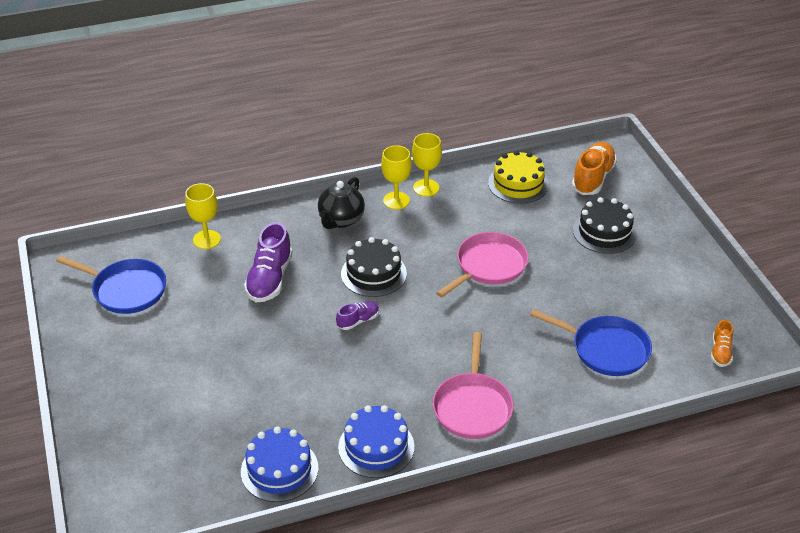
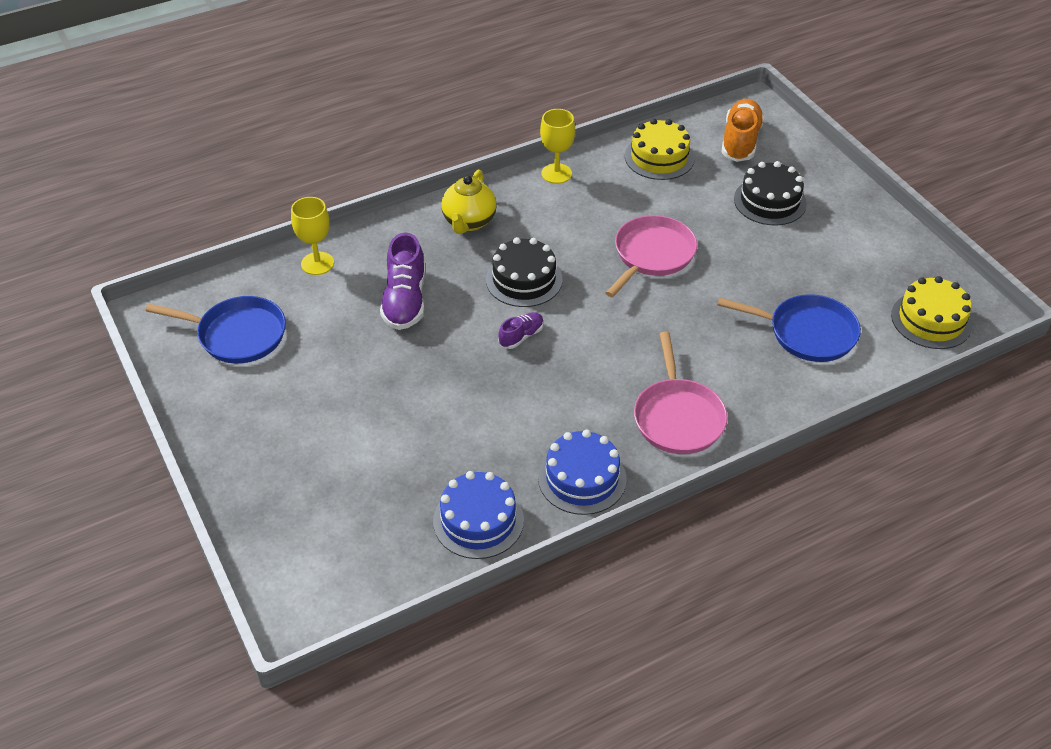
camera: 10 degrees left, 5 degrees up
black teapot [318,177,365,229] -> yellow teapot [441,170,497,234]
yellow goblet [381,145,412,209] -> none
orange shoe [711,320,733,367] -> yellow cake [891,276,972,349]

